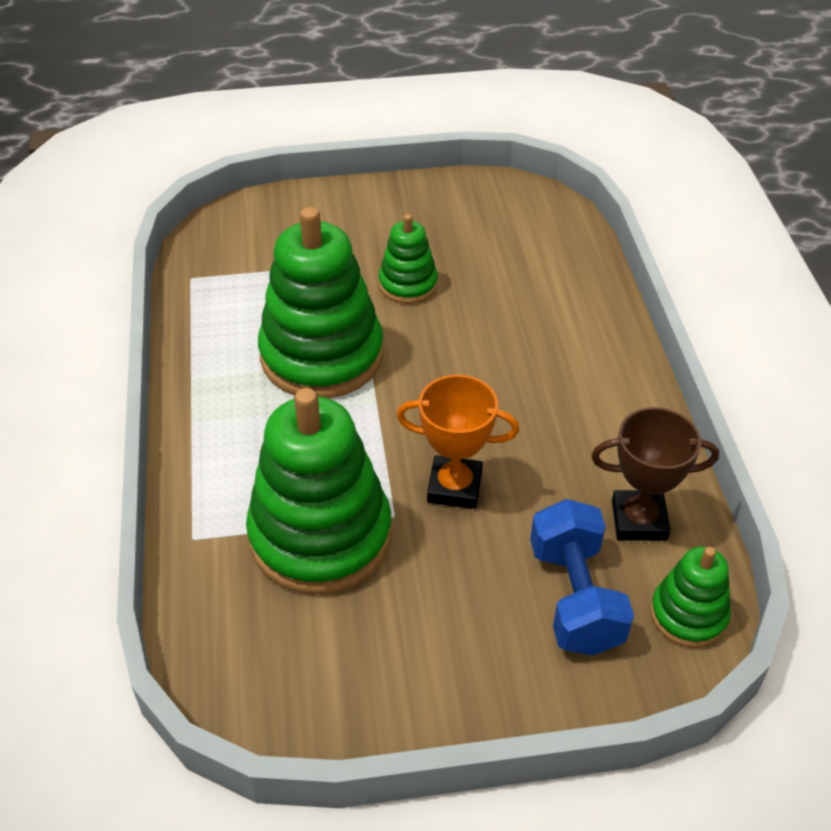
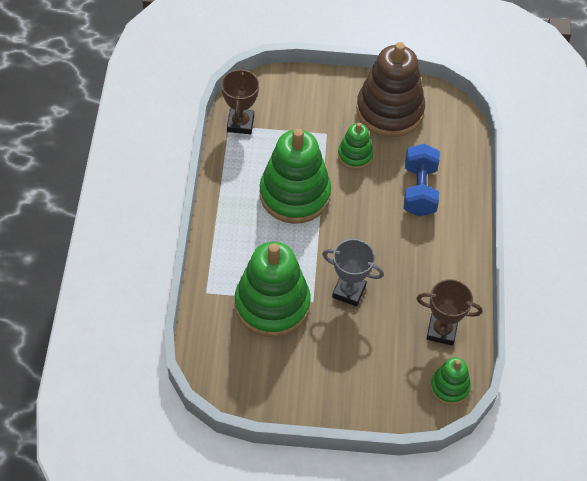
camera: 10 degrees right, 10 degrees up
orange trophy [397,375,519,509] -> grey trophy [322,239,384,306]
blue dumbbell [530,499,634,656] -> blue dumbbell moved to [404,144,440,216]
none -> brown trophy [221,67,259,134]
none -> brown stacking toy [356,42,425,137]

